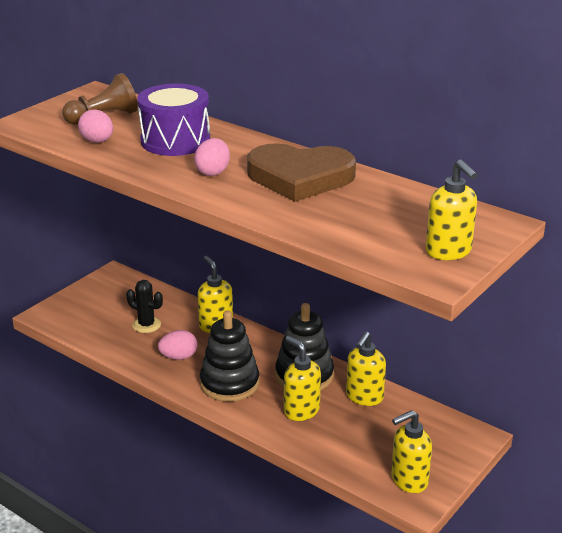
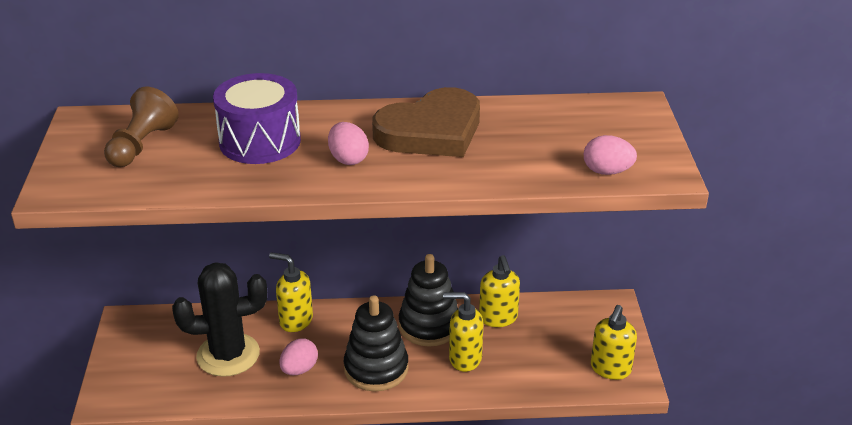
camera: 40 degrees left, 5 degrees up
pink egg [78,110,113,143] -> pink egg moved to [584,135,637,175]
black cactus [126,280,163,333] -> black cactus [172,262,267,377], size x1.87
yellow soap dispenser [426,159,477,260] -> none

